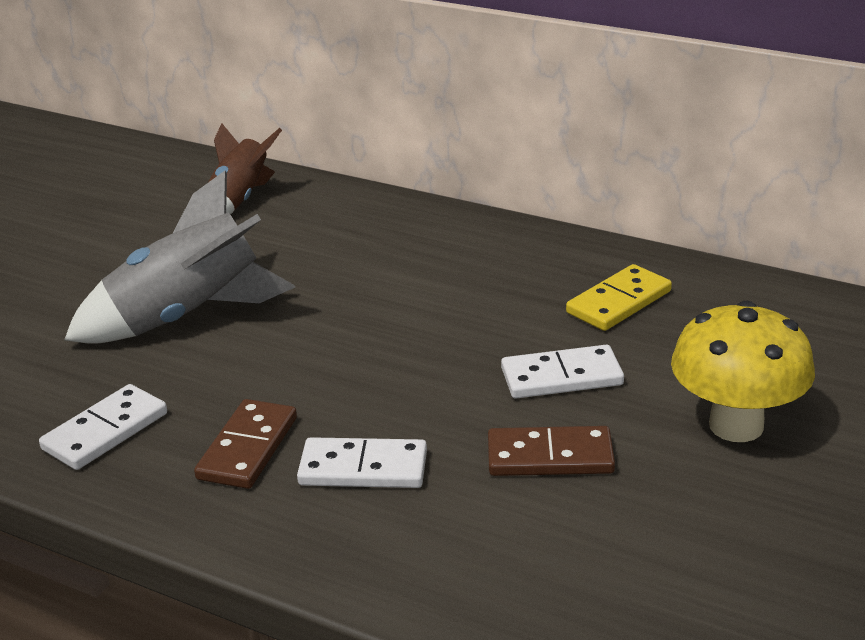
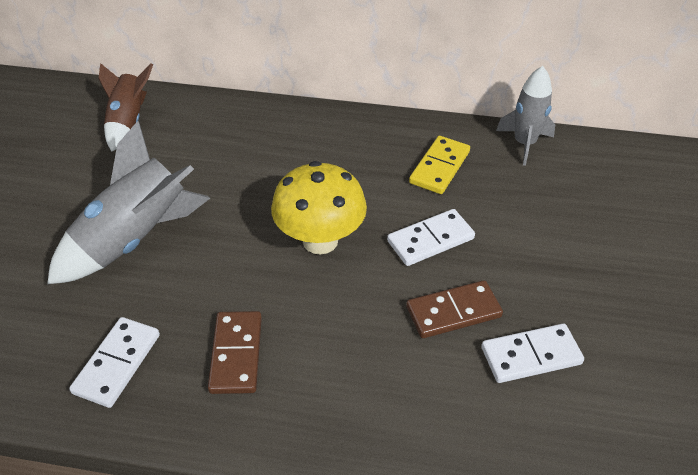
camera: 20 degrees left, 15 degrees up
white domino [297,437,427,488] -> white domino moved to [481,324,584,383]
yellow mushroom [671,301,815,442] -> yellow mushroom moved to [271,161,367,255]
none -> grey rocket [496,66,555,166]

